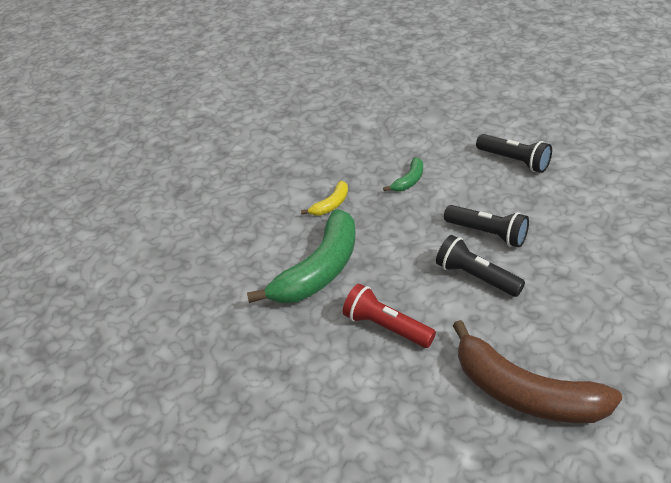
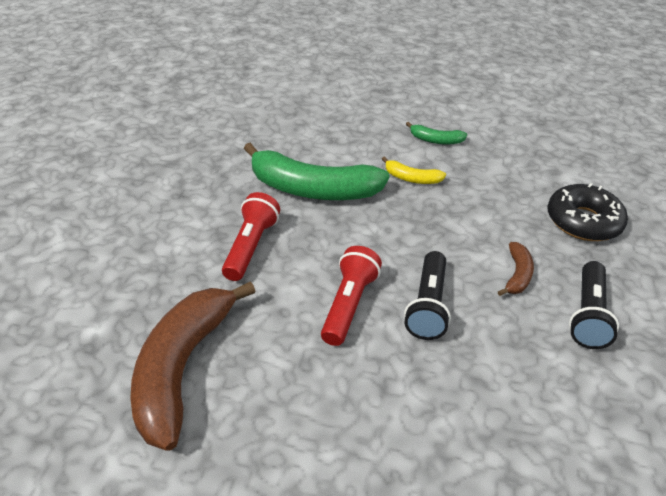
camera: 65 degrees right, 0 degrees up
green banana [383,157,423,192] -> green banana moved to [406,122,467,145]
black flashlight [436,235,525,297] -> red flashlight [321,246,382,346]
none -> brown banana [498,242,534,296]
none -> black donut [547,183,628,241]

